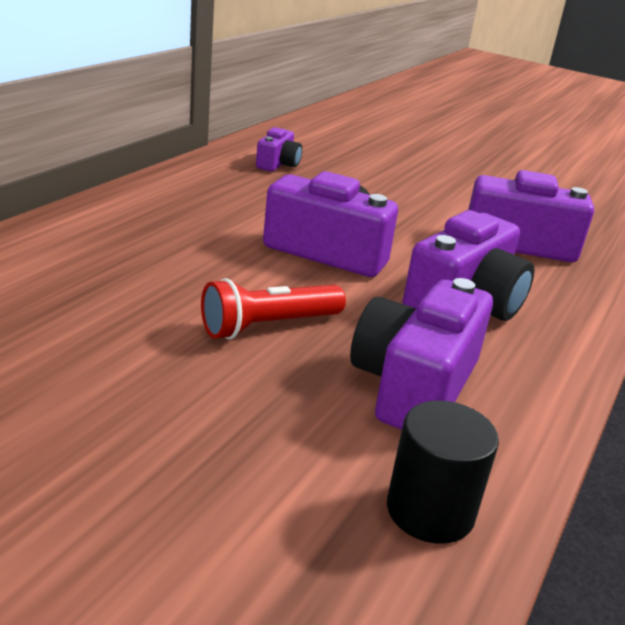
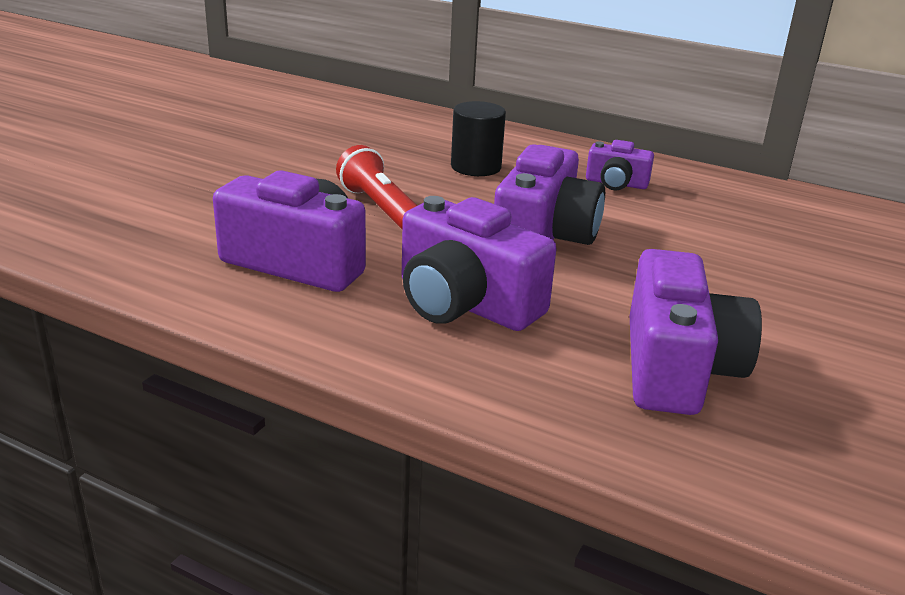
camera: 90 degrees right, 0 degrees up
purple camera [256,127,302,171] -> purple camera moved to [586,140,654,190]
black cylinder [387,401,499,544] -> black cylinder moved to [451,101,506,176]

